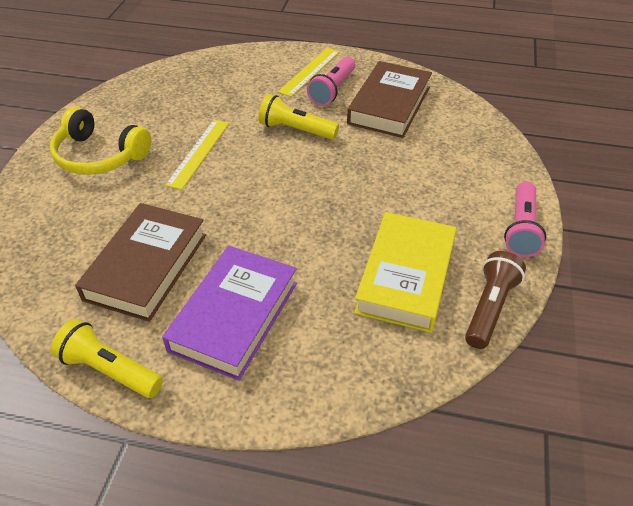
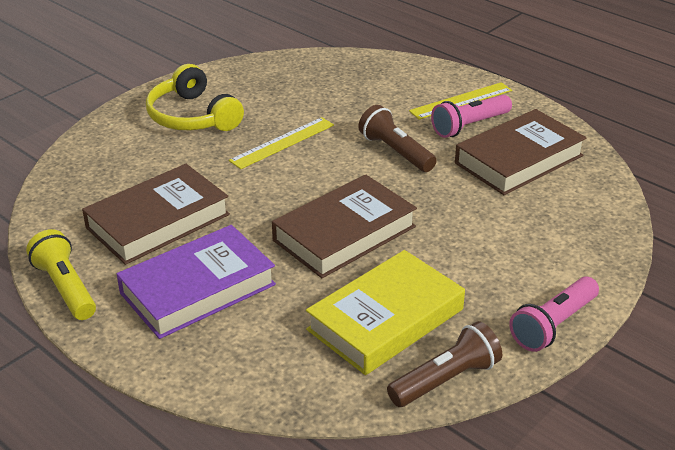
camera: 30 degrees right, 10 degrees down
yellow flashlight [258,94,339,140] -> brown flashlight [358,105,437,172]
none -> brown book [272,175,417,278]

